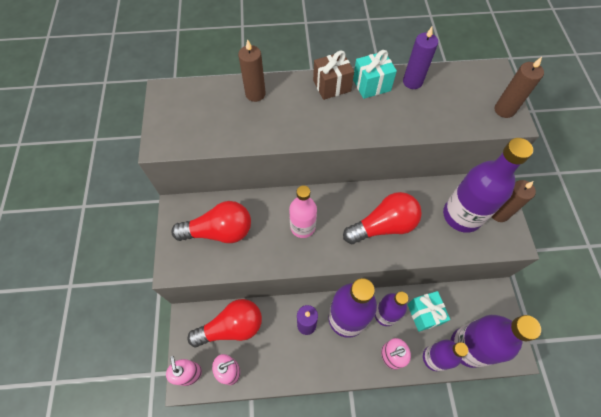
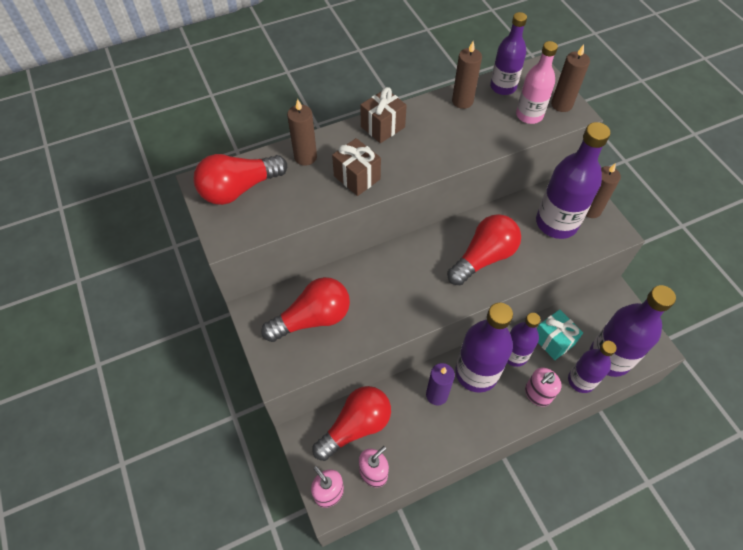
camera: 20 degrees left, 5 degrees down
pink bottle [289,185,317,238] -> pink bottle moved to [516,41,558,124]
turquoise gift [353,50,397,99] -> none
purple candle [403,27,438,89] -> brown candle [452,41,482,109]
none -> red light bulb [193,154,287,205]
none -> brown gift [332,138,381,196]
none -> purple bottle [490,12,527,95]

